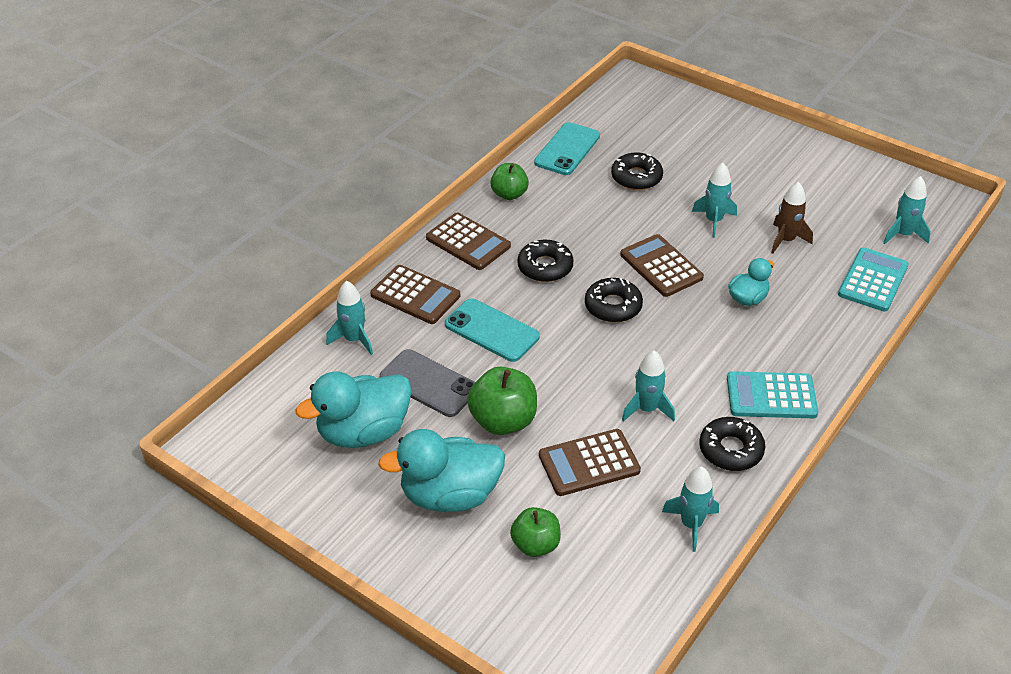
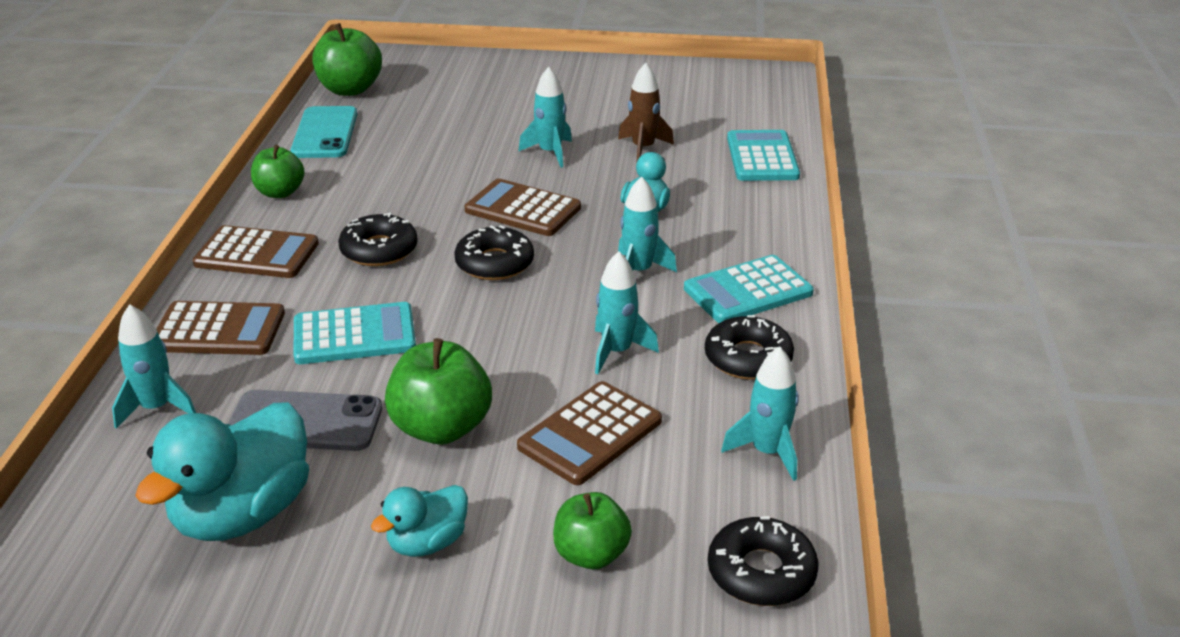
camera: 30 degrees left, 10 degrees down
turquoise duck [378,429,505,512] -> turquoise duck [371,485,468,557], size x0.54
turquoise phone [445,299,540,362] -> turquoise calculator [293,302,416,364]
black donut [611,153,663,190] -> black donut moved to [708,516,819,606]
turquoise rocket [883,176,931,244] -> turquoise rocket moved to [618,176,677,272]
none -> green apple [312,23,382,96]

